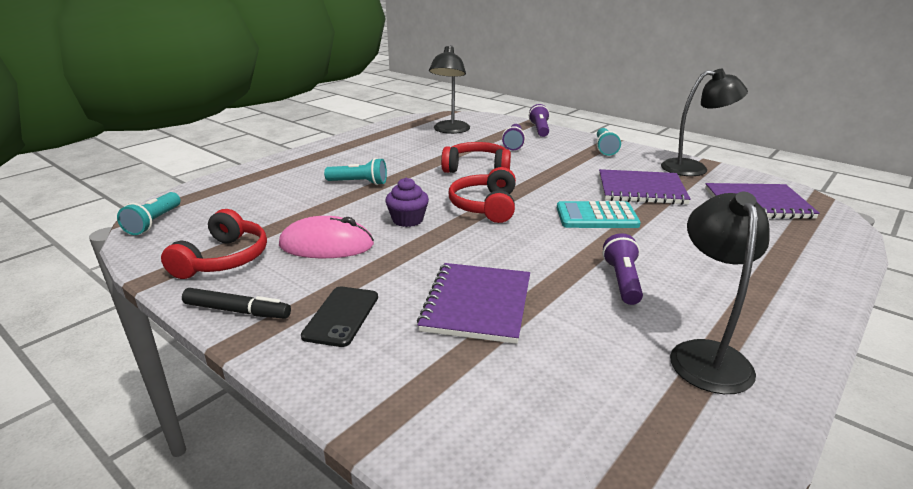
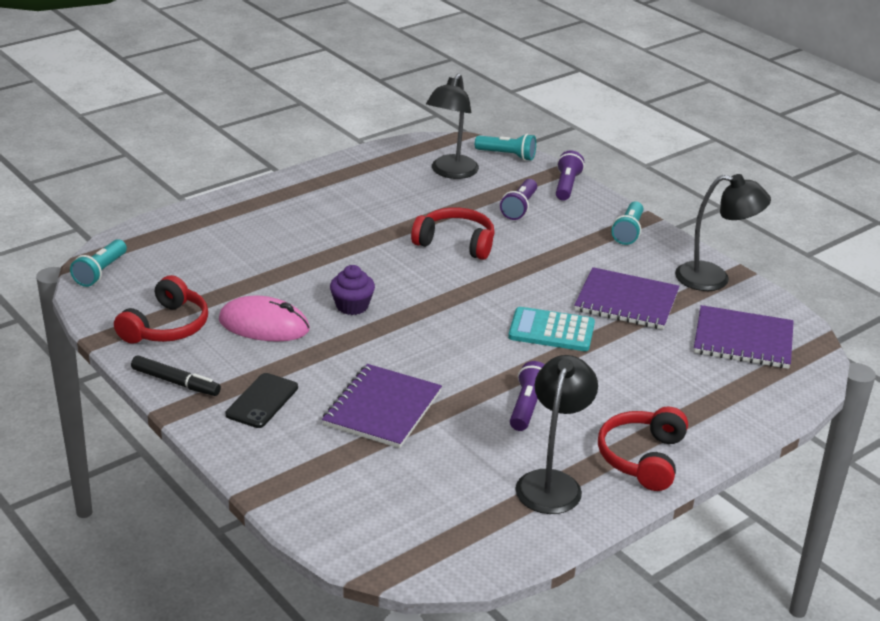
camera: 10 degrees right, 5 degrees up
turquoise flashlight [324,158,387,185] -> turquoise flashlight moved to [475,134,536,161]
red headphones [449,167,516,223] -> red headphones moved to [598,406,688,491]

